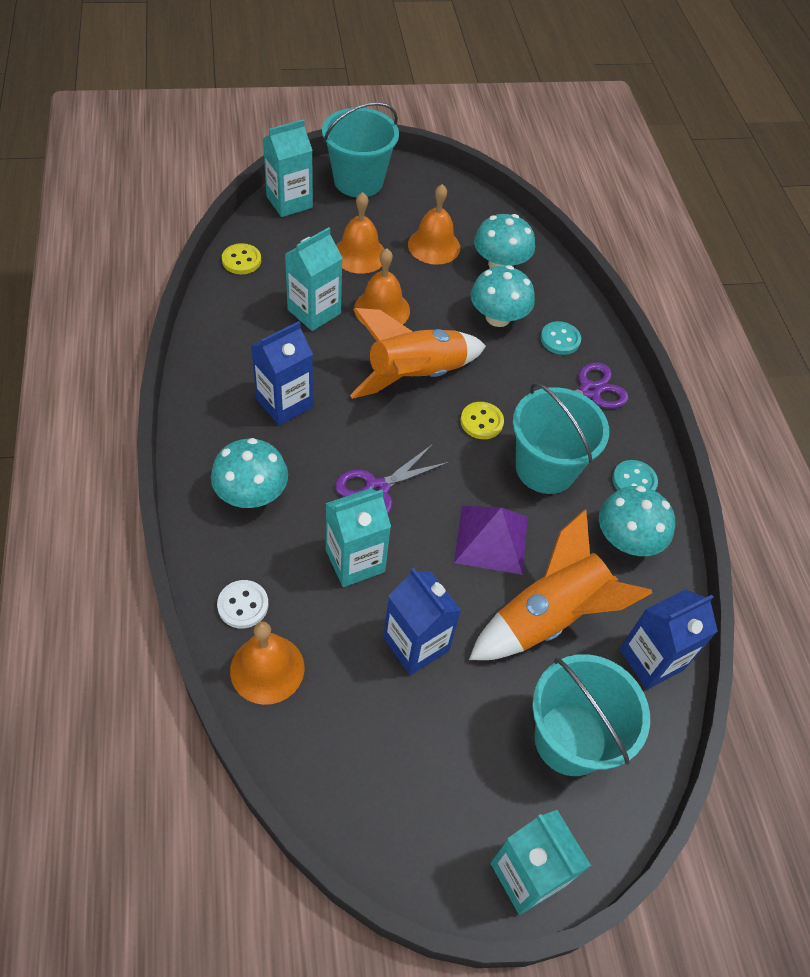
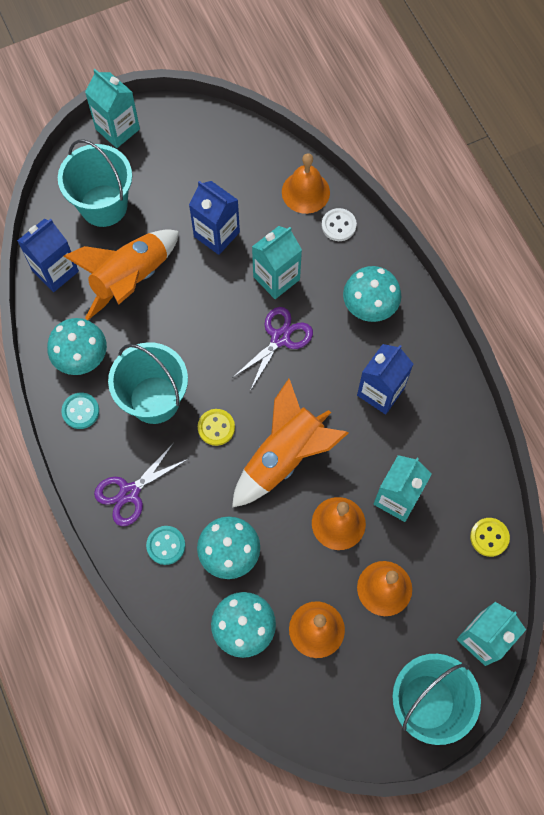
camera: 170 degrees right, 15 degrees up
purple pyramid [454,506,528,575] -> none

